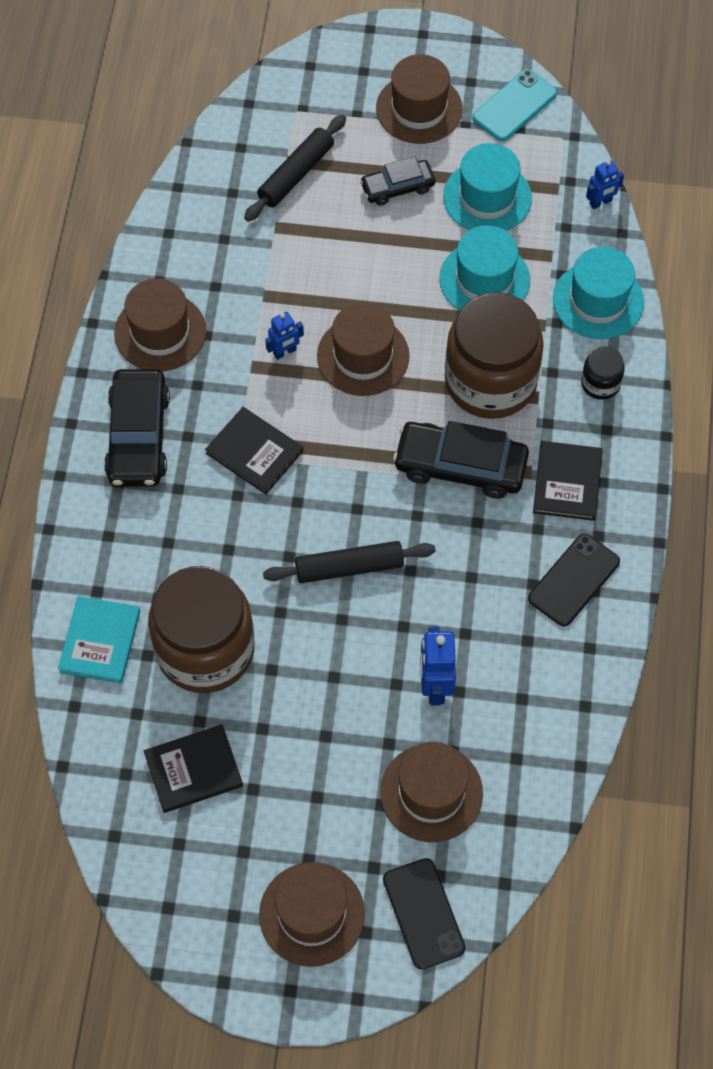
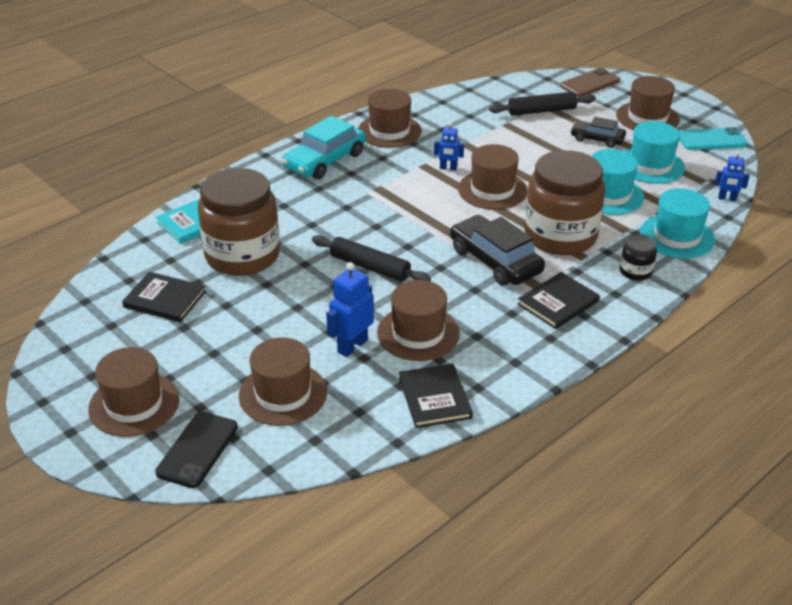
camera: 40 degrees right, 25 degrees down
black car [104,369,170,487] -> turquoise car [282,116,366,179]
black book [205,407,303,494] -> black book moved to [399,363,473,428]
black phone [528,534,620,626] -> none
none -> brown hat [377,280,460,361]
none -> brown phone [560,68,620,97]

